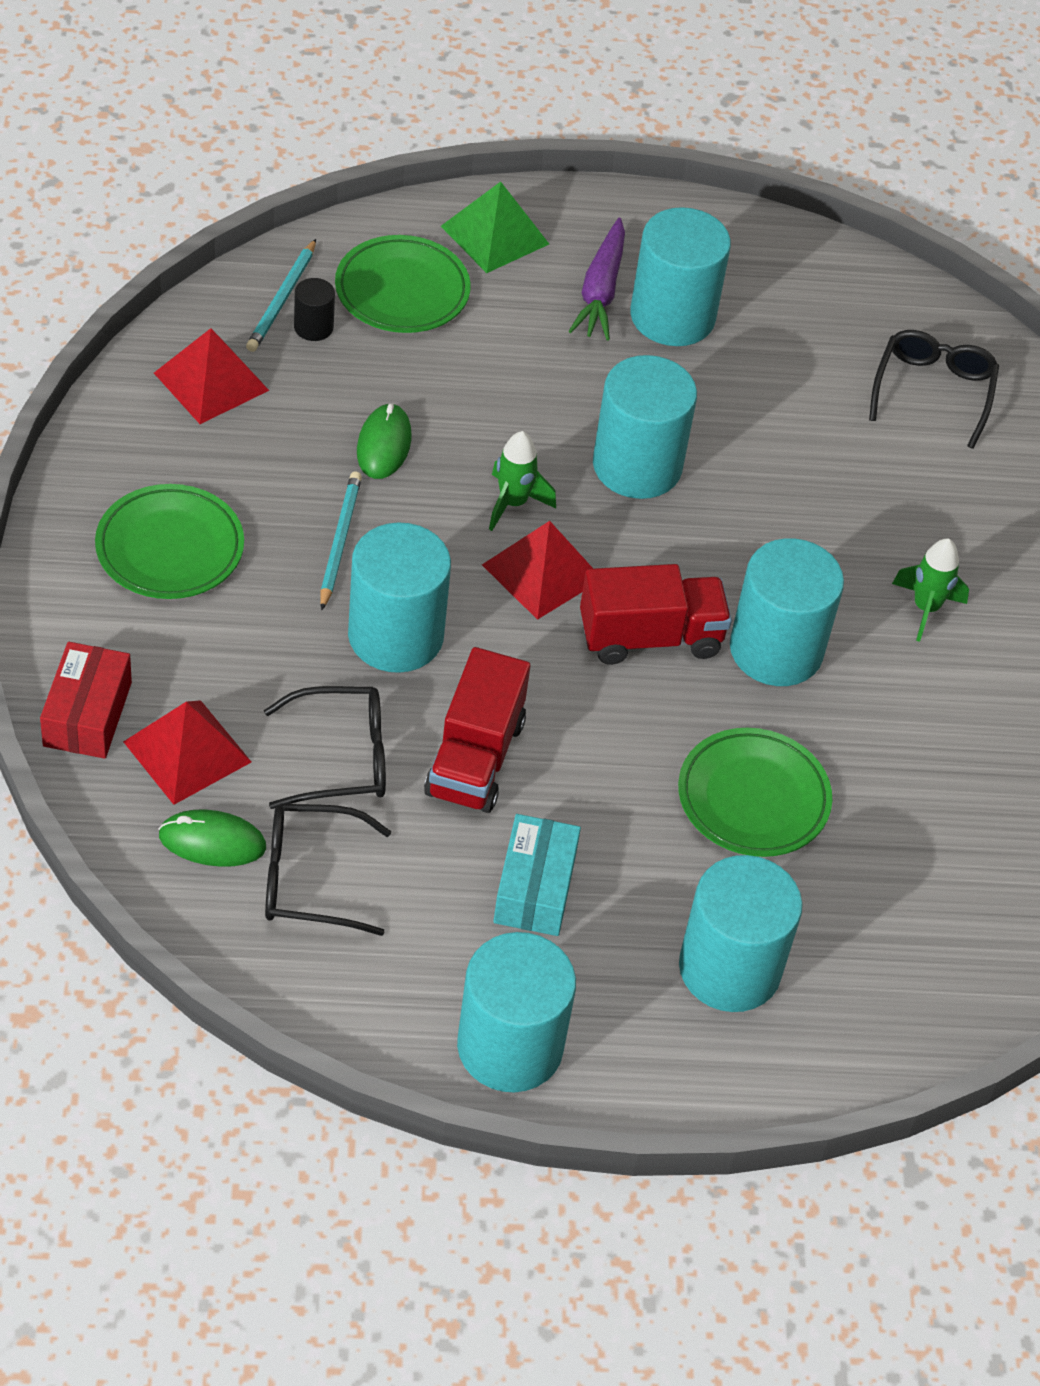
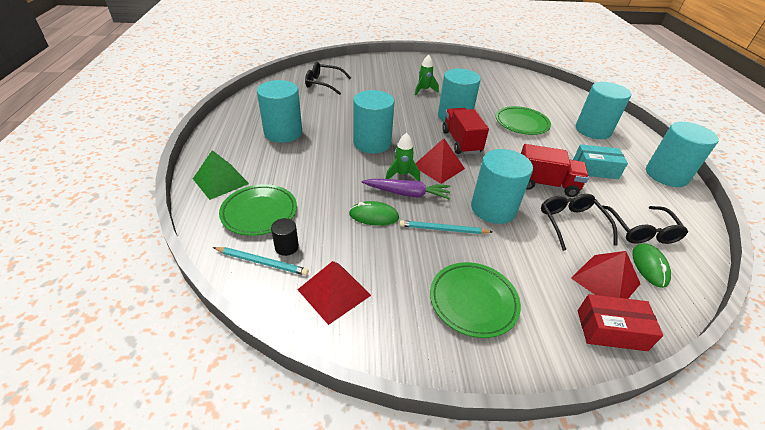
camera: 90 degrees left, 10 degrees down
purple carrot [569,218,625,341] -> purple carrot moved to [362,179,450,200]

